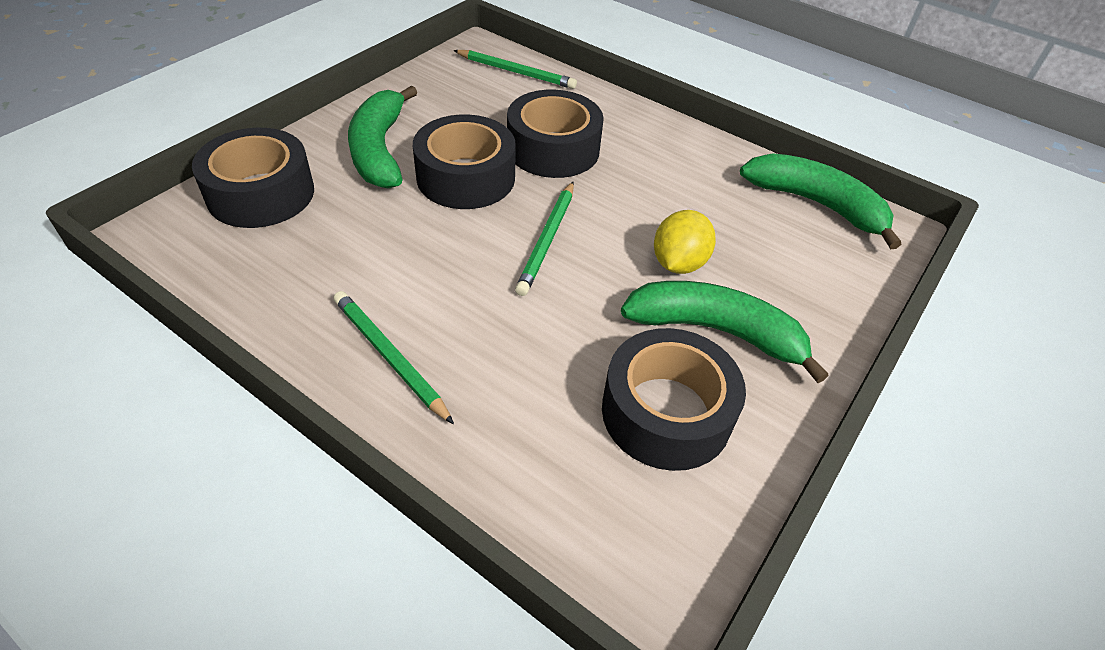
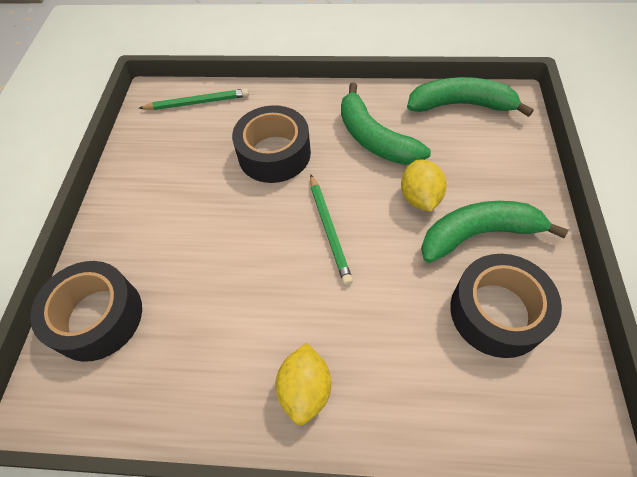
camera: 25 degrees left, 10 degrees up
green pencil [334,291,454,424] -> yellow lemon [275,343,331,425]
green banana [348,85,418,188] -> green banana moved to [341,83,431,165]
black tape [413,114,516,209] -> none

